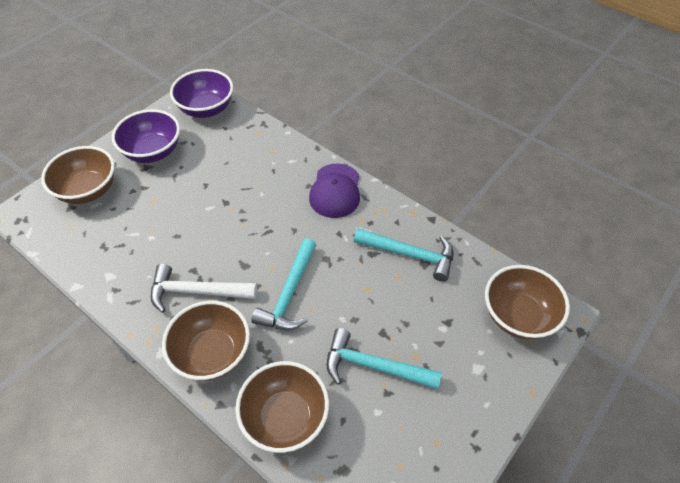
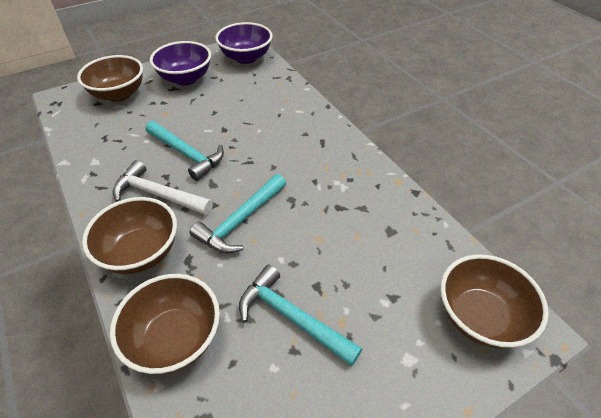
camera: 20 degrees right, 5 degrees down
purple cap [309,164,360,218] -> none
turquoise hammer [354,228,453,282] -> turquoise hammer moved to [146,121,224,181]

